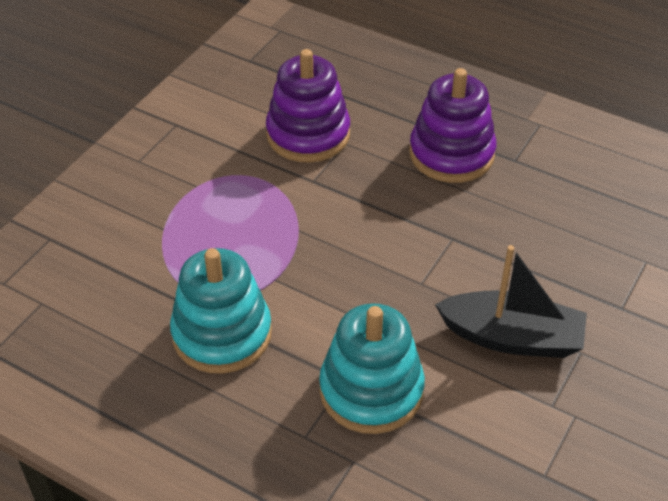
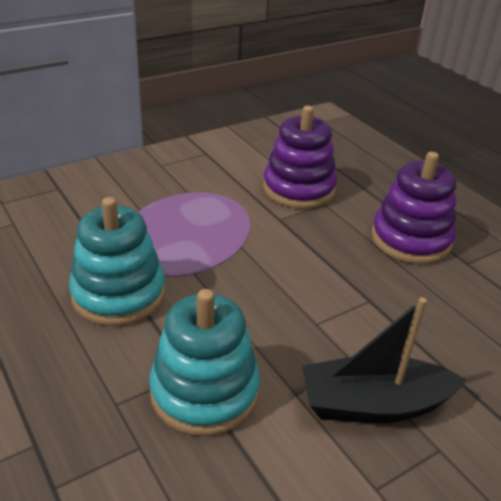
camera: 25 degrees right, 10 degrees down
black boat [435,245,587,358] -> black boat turned 135 degrees clockwise [302,297,466,423]

